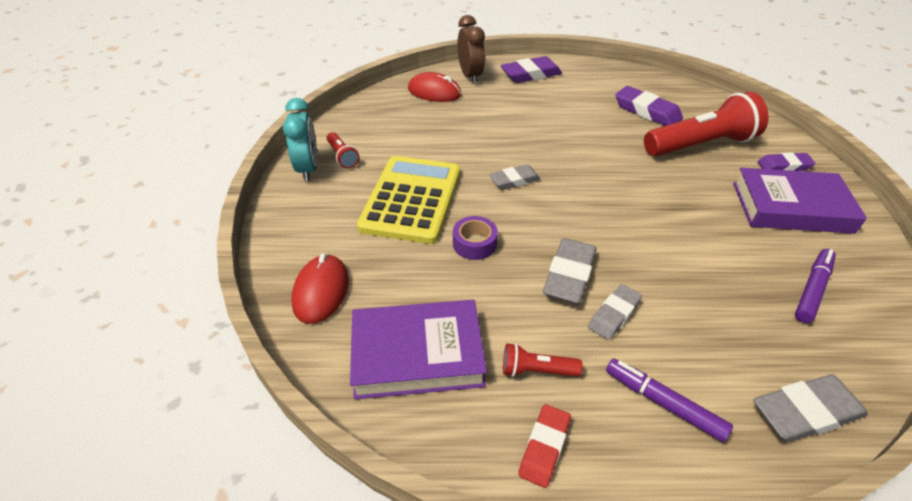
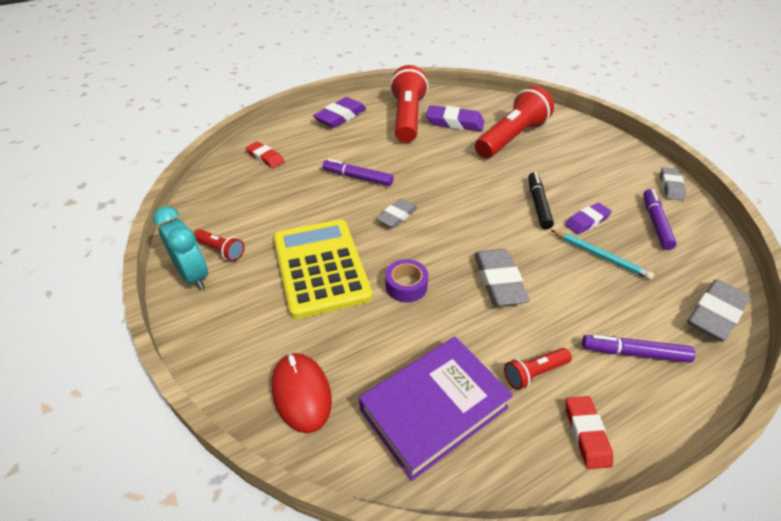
camera: 30 degrees left, 0 degrees up
red mouse [408,72,461,102] -> red eraser [246,141,285,168]
brown clock [458,15,485,84] -> none
grey eraser [588,284,642,340] -> grey eraser moved to [660,167,686,201]
purple book [733,168,867,234] -> none
purple eraser [758,152,816,171] -> purple eraser moved to [565,203,612,234]
none -> purple marker [322,159,393,186]
none -> red flashlight [390,65,428,143]
none -> black marker [528,172,554,229]
none -> turquoise pencil [551,230,654,280]

